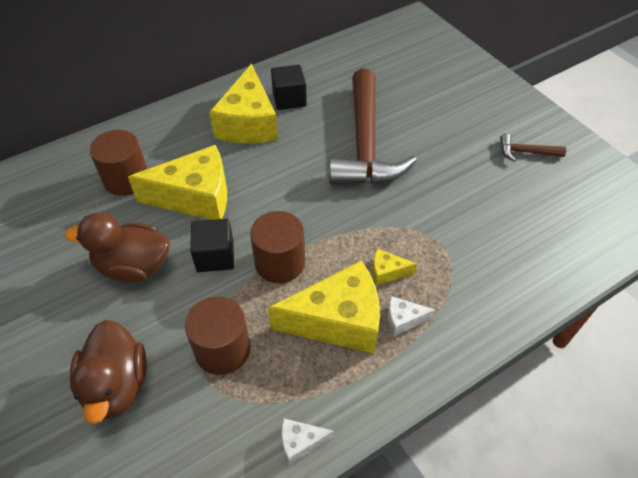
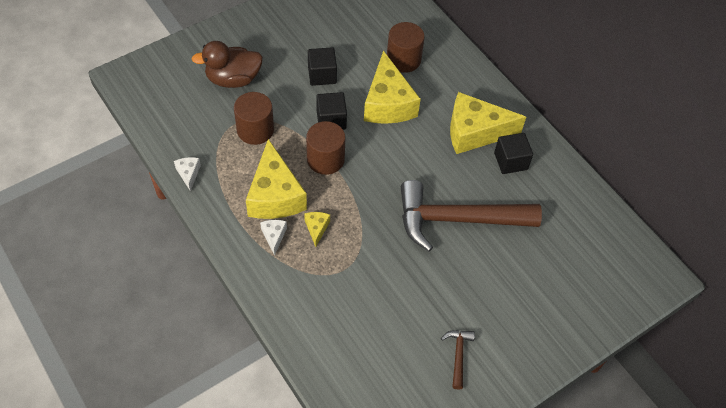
camera: 85 degrees right, 5 degrees up
brown duck [65,212,169,283] -> black cube [308,47,337,86]

